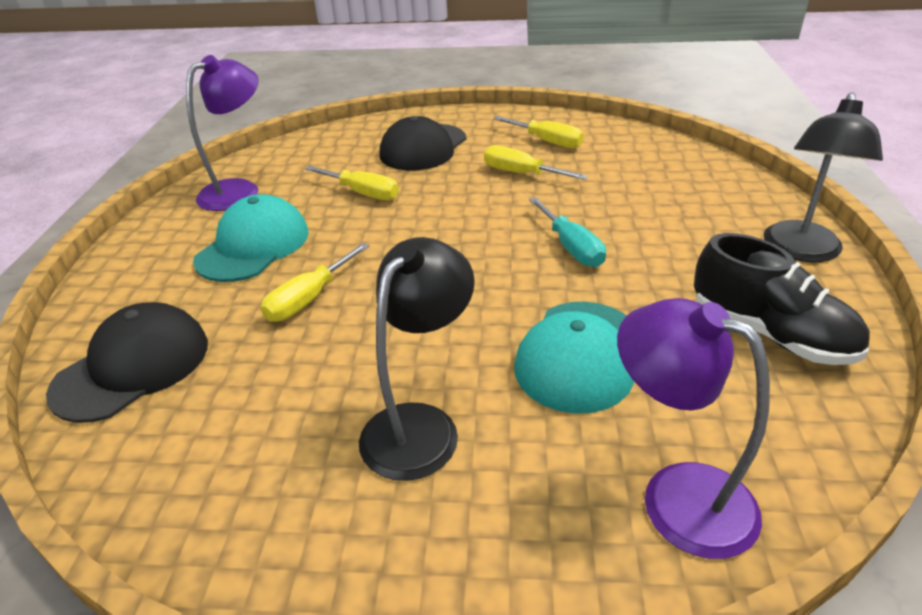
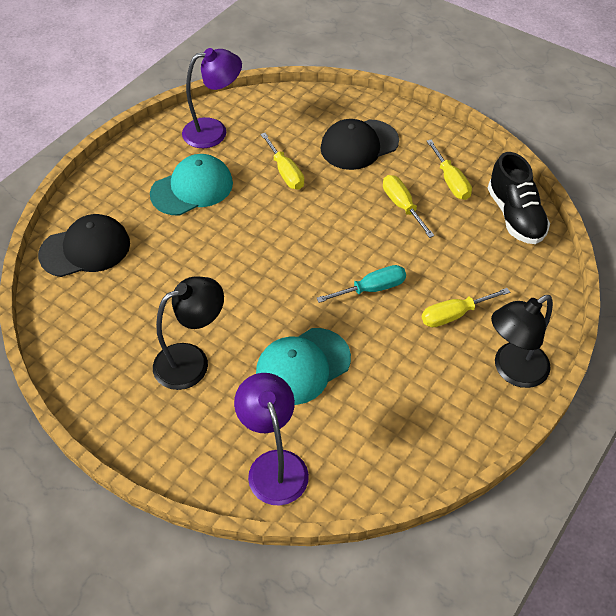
camera: 30 degrees right, 15 degrees up
yellow screwdriver [261,243,369,322] -> yellow screwdriver moved to [422,288,510,327]
turquoise screwdriver [529,197,606,267] -> turquoise screwdriver turned 120 degrees counterclockwise [316,265,406,303]
black shoe [694,233,870,365] -> black shoe moved to [488,152,550,244]

